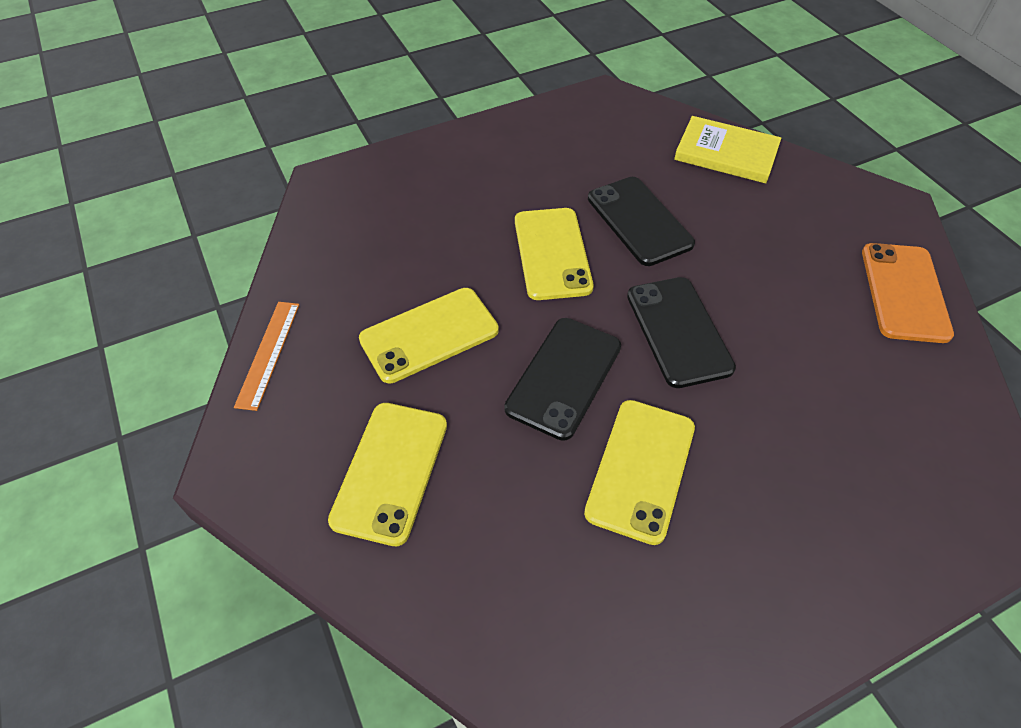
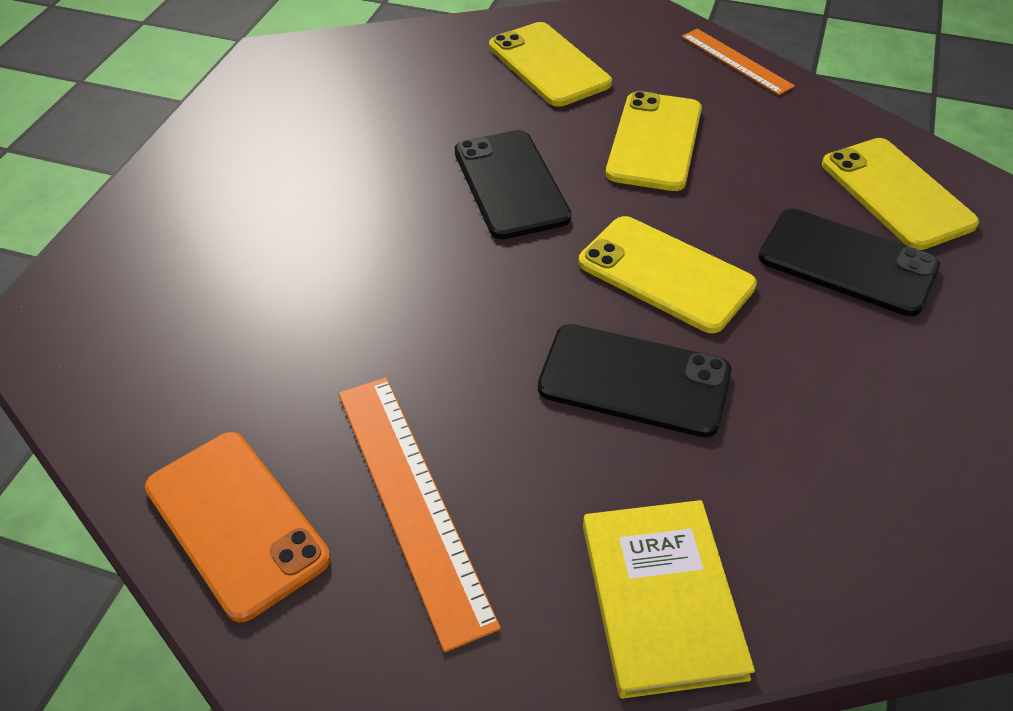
camera: 135 degrees right, 5 degrees down
yellow phone [584,400,695,545] -> yellow phone moved to [822,138,979,250]
black phone [627,277,736,388] -> black phone moved to [759,209,940,316]
yellow book [674,116,781,183] -> yellow book turned 75 degrees counterclockwise [583,500,755,699]
none -> orange ruler [339,377,501,652]

